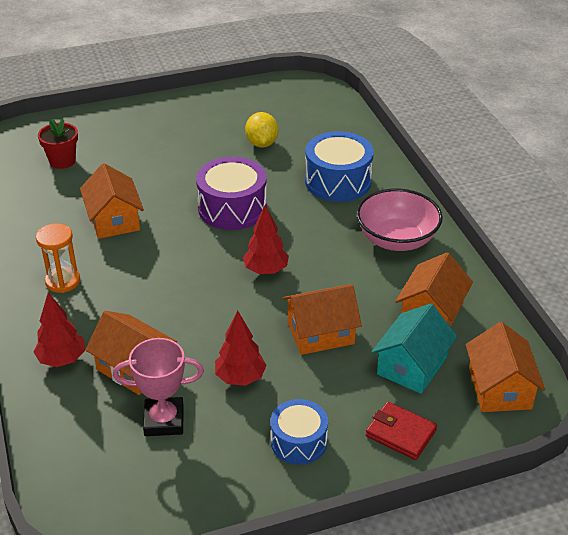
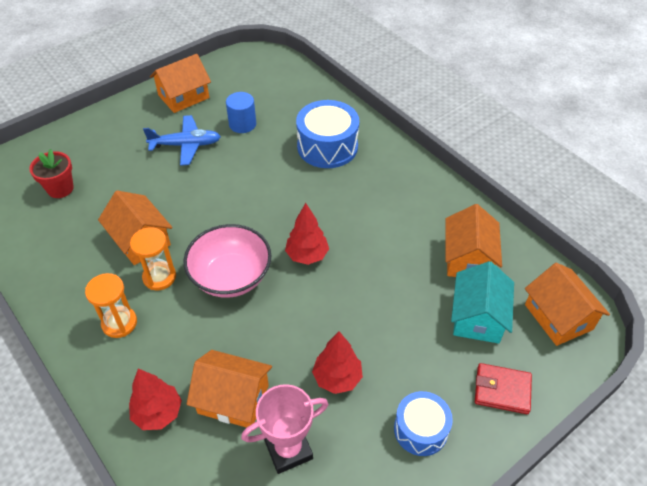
camera: 20 degrees left, 10 degrees up
purple drum [196,157,267,230] -> none
yellow lemon [245,112,278,147] -> blue cylinder [226,92,256,133]
orange house [283,284,362,355] -> orange house moved to [150,54,211,113]
pink bowl [356,189,443,251] -> pink bowl moved to [183,224,272,298]
none -> orange hourglass [130,227,176,290]
none -> blue plane [143,115,221,166]

